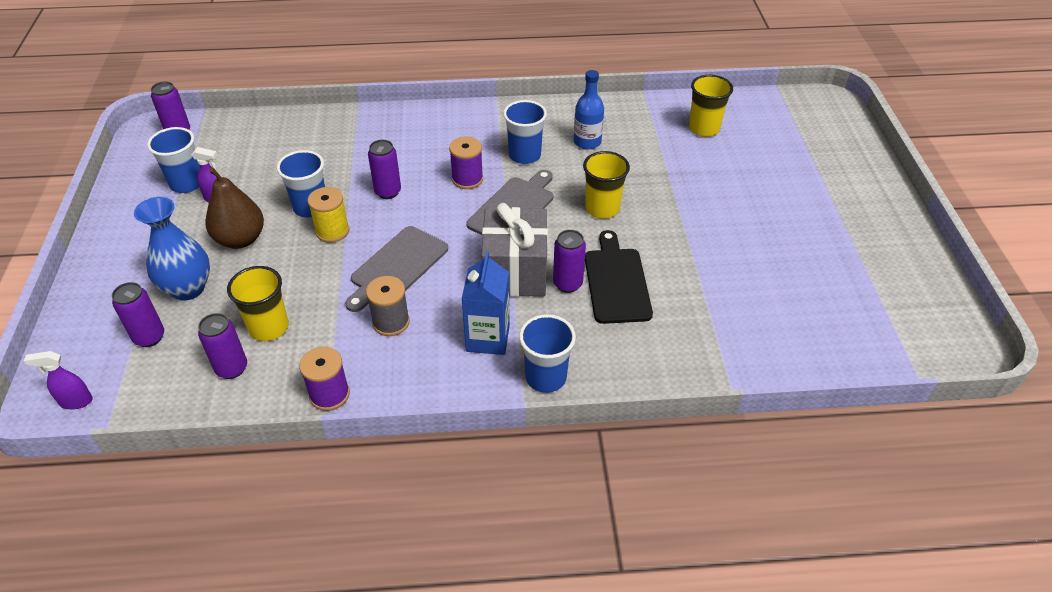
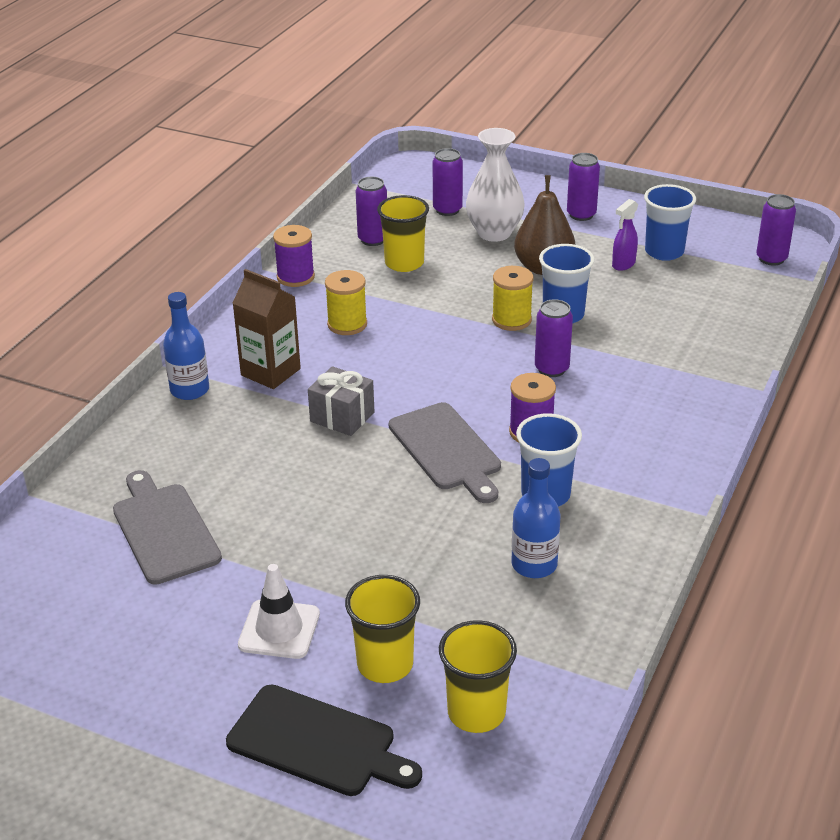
camera: 120 degrees right, 10 degrees down
purple spray bottle [24,351,93,409] -> none
blue vase [134,197,210,300] -> white vase [466,128,524,242]
grey cutting board [345,226,448,312] -> grey cutting board moved to [113,470,222,585]
grey spool [366,276,410,336] -> yellow spool [325,270,367,335]
blue carton [462,252,510,355] -> brown carton [233,269,301,389]
grey gift [481,203,548,297] -> grey gift [308,366,375,436], size x0.59
blue cup [519,314,576,393] -> blue bottle [163,292,209,400]
purple can [553,230,586,293] -> purple can moved to [567,153,600,221]
yellow cup [583,151,630,219] -> yellow cup moved to [345,575,420,683]
black cutting board [585,230,653,324] -> black cutting board moved to [226,685,422,796]
none -> white traffic cone [238,564,320,659]

